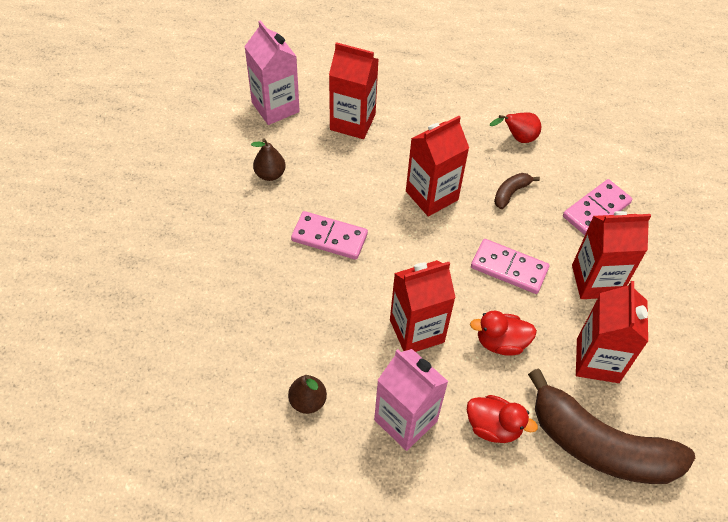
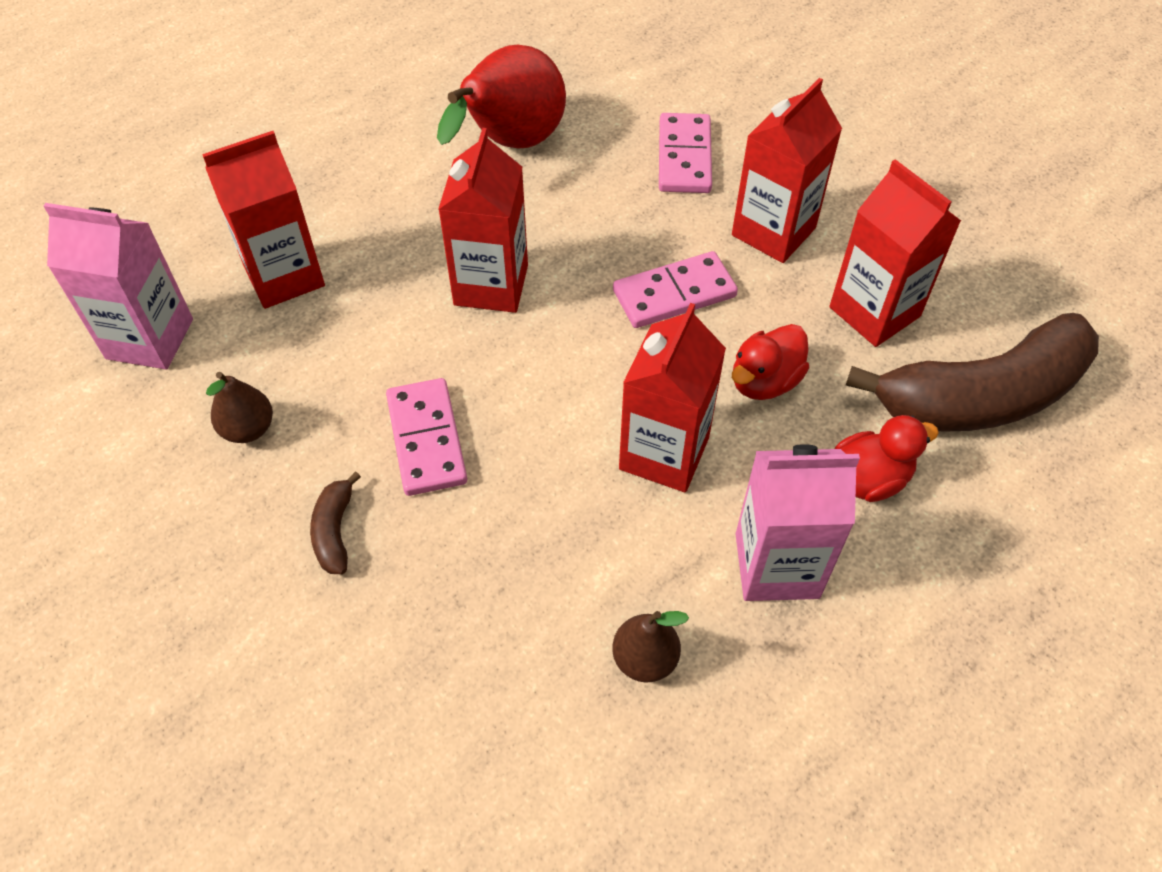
camera: 45 degrees left, 0 degrees up
pink domino [291,211,368,260] -> pink domino turned 75 degrees counterclockwise [386,378,467,496]
red pear [490,112,541,143] -> red pear [437,45,566,148], size x1.98
brown banana [494,173,540,209] -> brown banana moved to [310,471,361,574]

